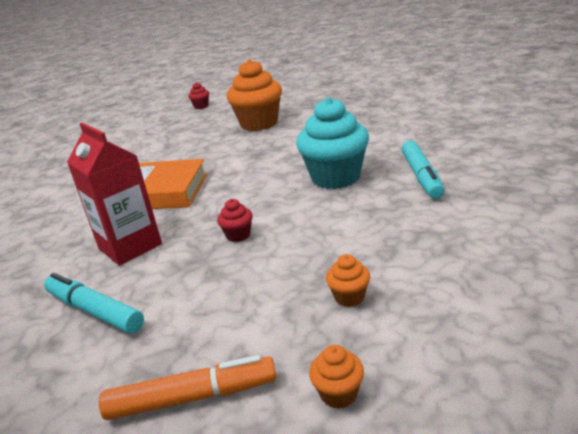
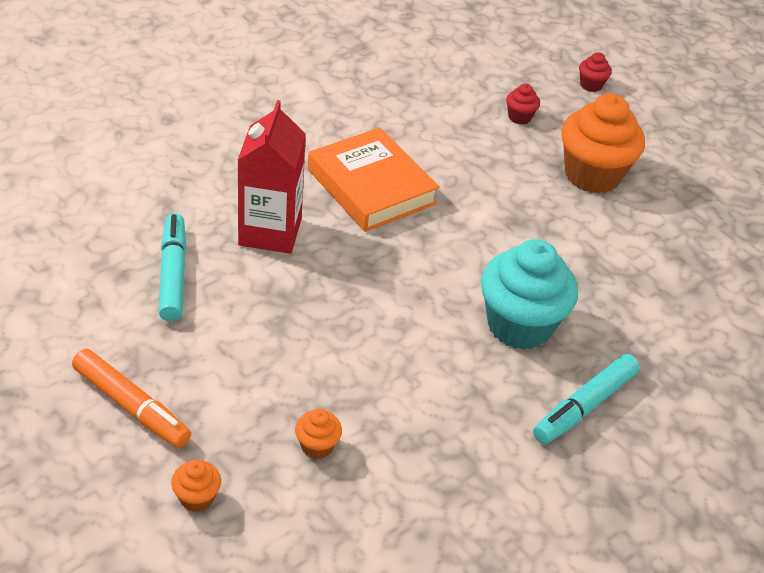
camera: 40 degrees right, 15 degrees up
red cupcake [217,199,253,242] -> red cupcake moved to [506,84,540,125]

